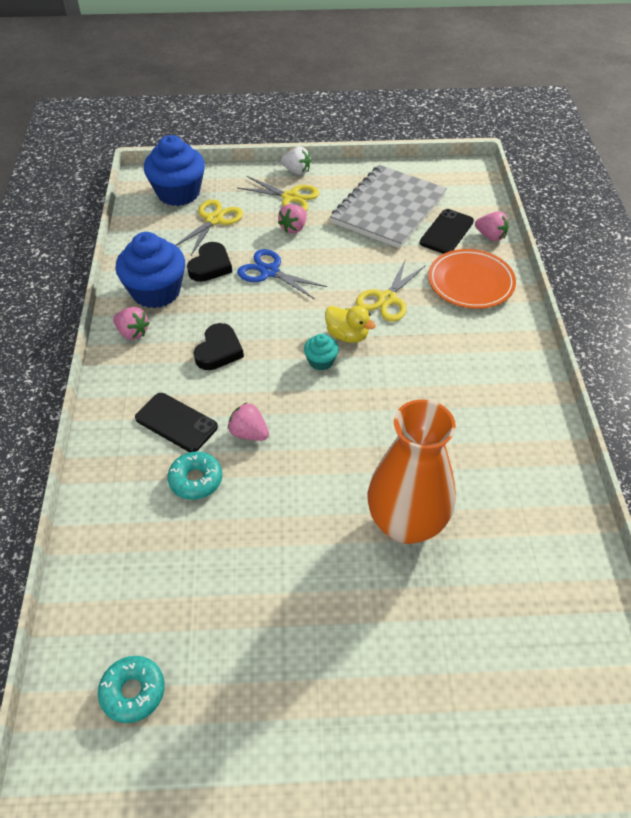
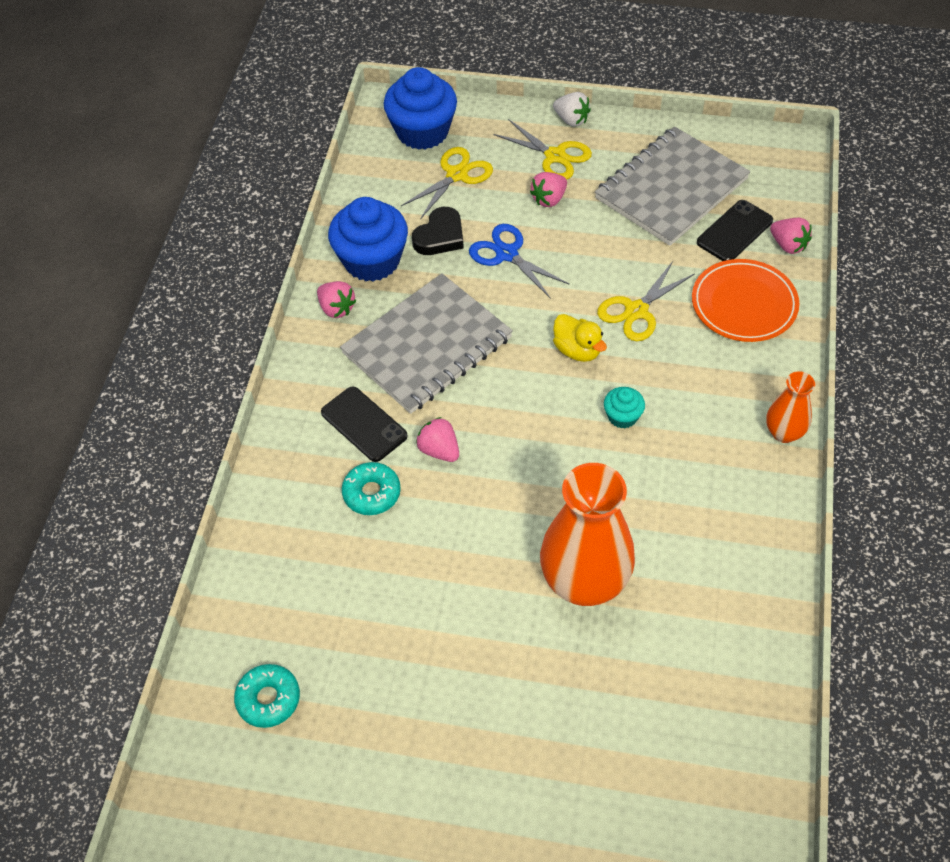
camera: 15 degrees right, 5 degrees up
black heart [194,323,244,370] -> grey notebook [340,273,513,414]
turquoise cupcake [304,334,339,370] -> turquoise cupcake moved to [604,387,645,428]
none -> orange vase [766,371,815,443]

